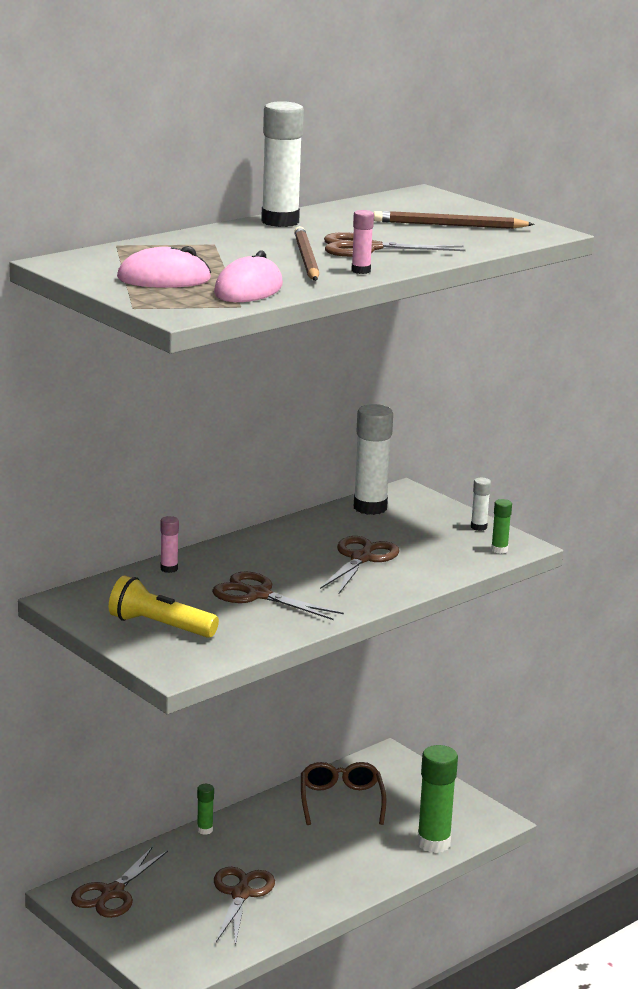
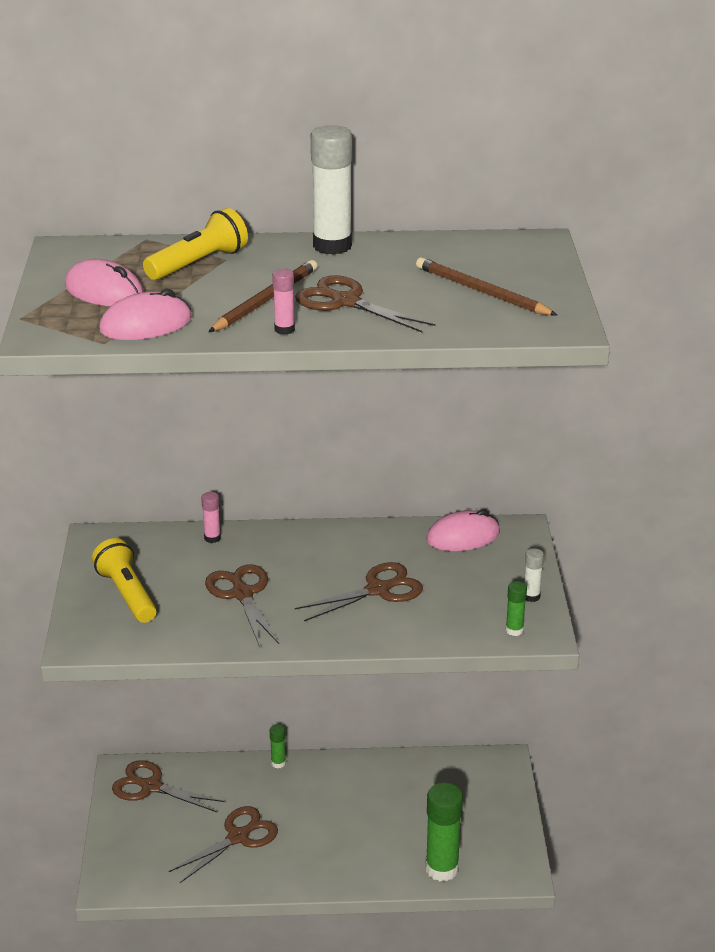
camera: 40 degrees right, 10 degrees up
brown scissors [71,846,168,918] -> brown scissors turned 45 degrees clockwise [112,760,224,812]
brown glasses [301,762,386,825] -> none
white glue stick [354,404,393,515] -> pink mouse [426,509,500,551]
none -> yellow flashlight [143,208,248,280]

